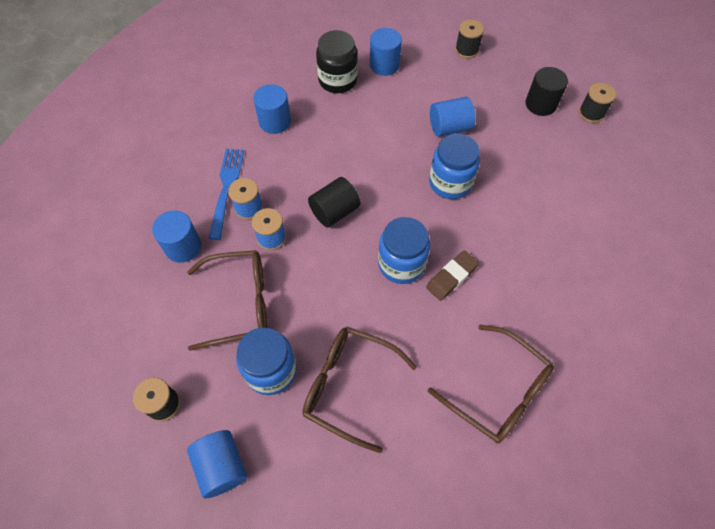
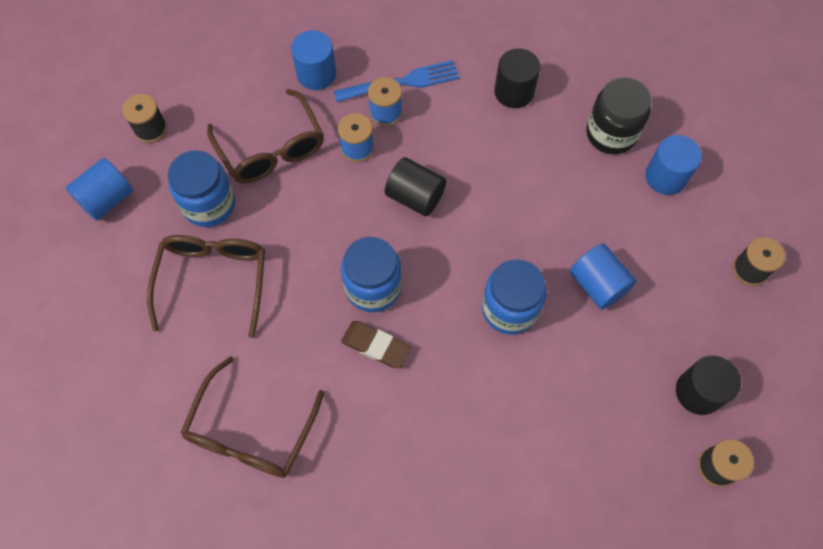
camera: 70 degrees right, 5 degrees up
blue cylinder [253,84,291,134] -> black cylinder [494,48,540,108]

